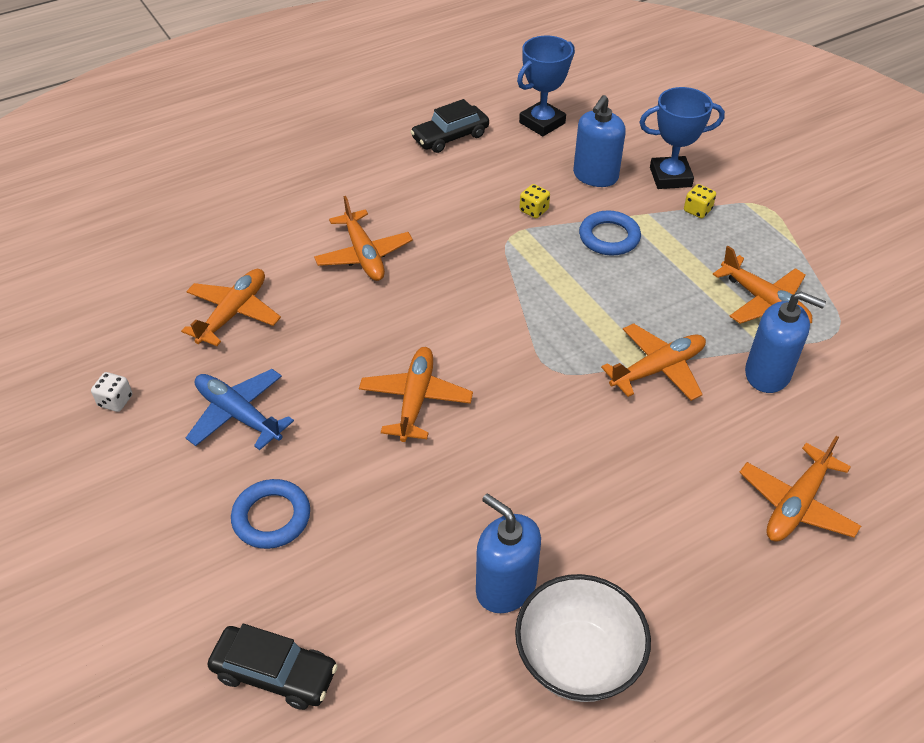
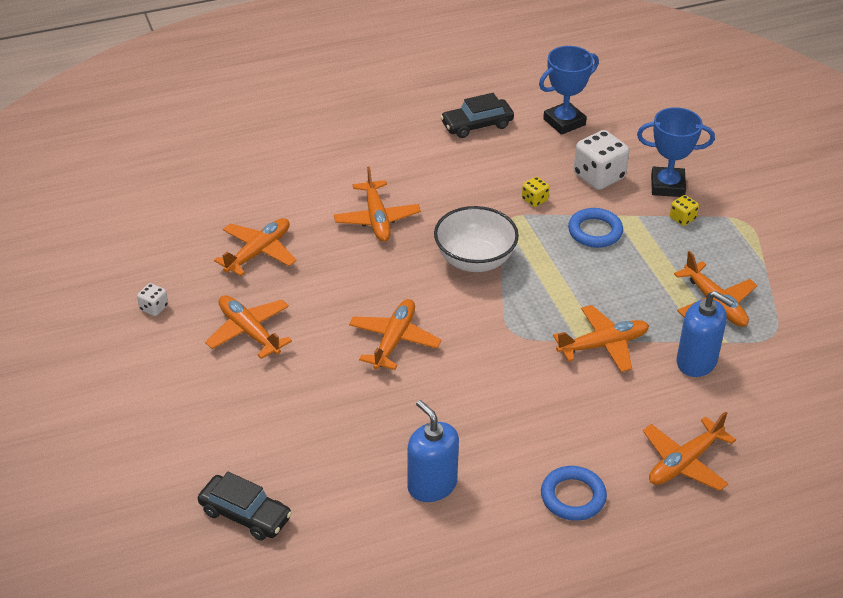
camera: 10 degrees right, 5 degrees down
blue plane [186,369,294,450] -> orange plane [205,295,292,359]
blue ring [231,479,310,549] -> blue ring moved to [541,466,607,521]
white bowl [515,574,651,702] -> white bowl moved to [434,206,519,272]
blue soap dispenser [573,95,626,187] -> white dice [574,130,629,190]

